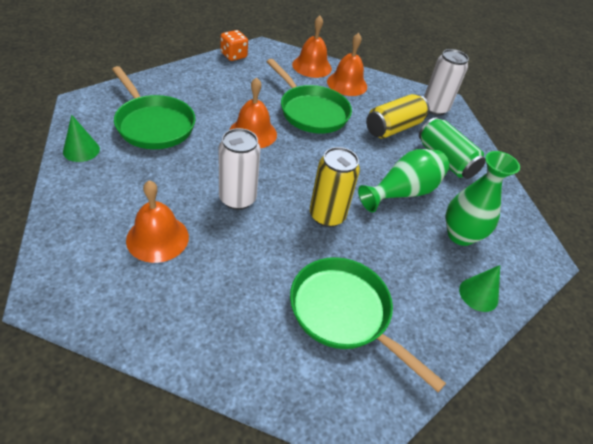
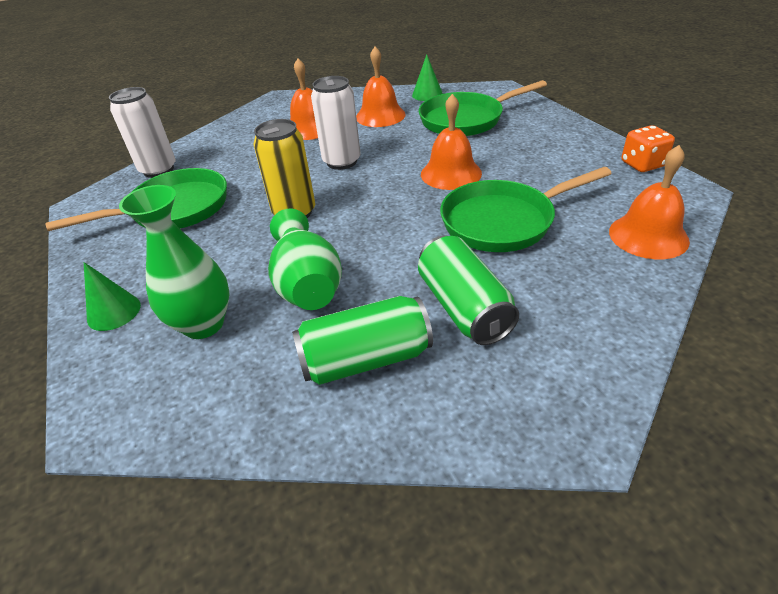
camera: 115 degrees right, 5 degrees down
orange bell [327,33,367,96] -> orange bell moved to [356,47,406,127]
yellow can [366,94,430,139] -> green can [418,235,519,345]
white can [424,49,469,116] -> white can moved to [109,87,176,178]

